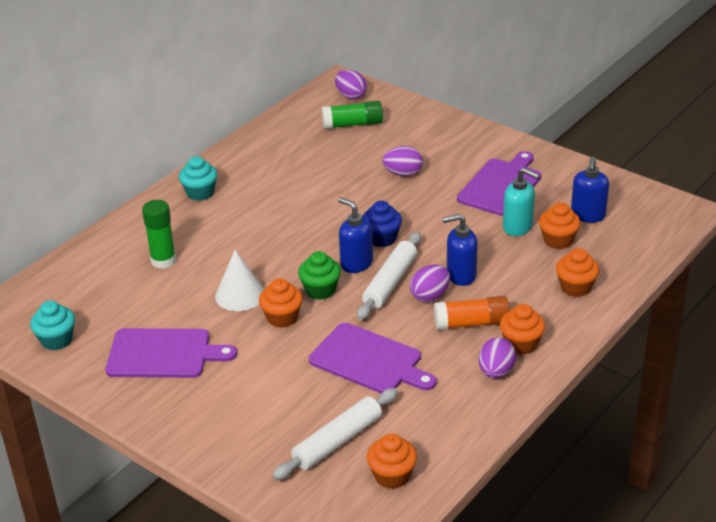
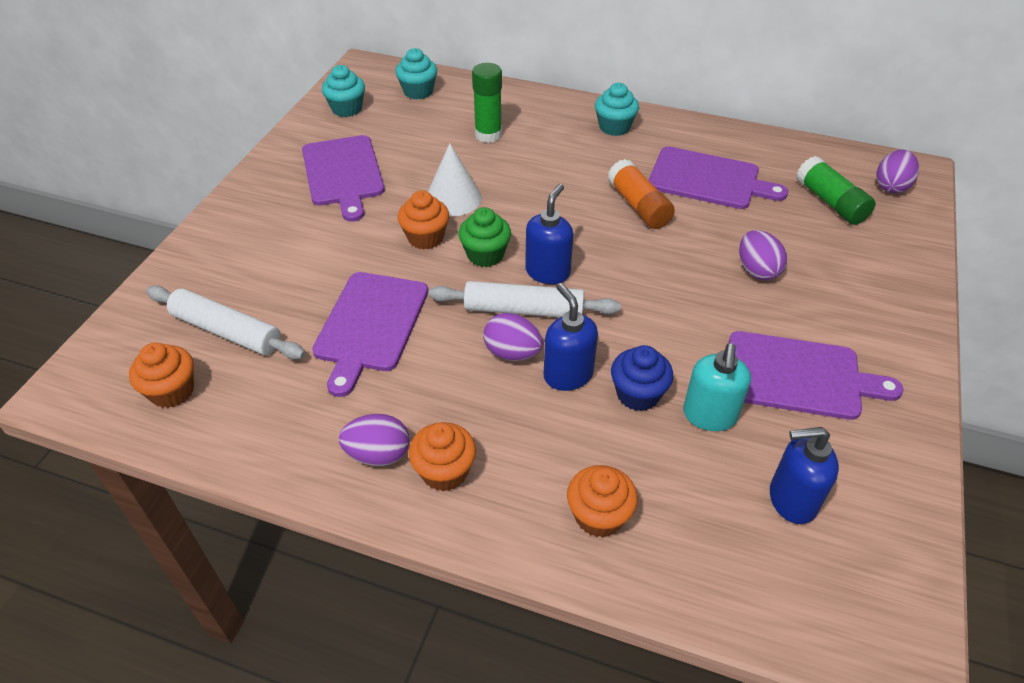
camera: 70 degrees right, 10 degrees up
blue cupcake [362,201,402,247] -> blue cupcake moved to [611,345,673,411]
orange glue stick [434,296,510,330] -> orange glue stick moved to [608,159,675,229]
orange cupcake [539,202,581,249] -> none
none -> turquoise cupcake [395,48,437,100]
none -> purple cutting board [649,147,788,209]

